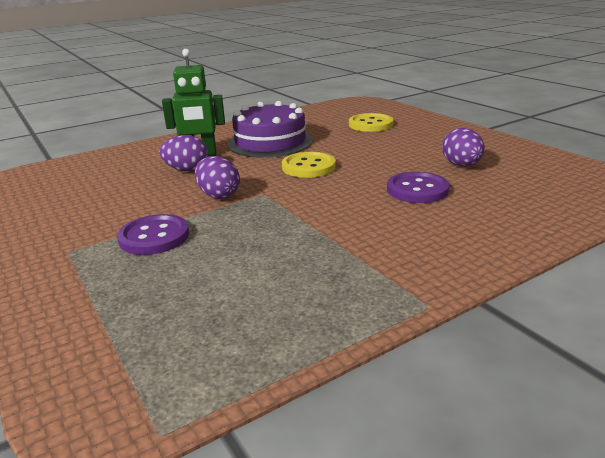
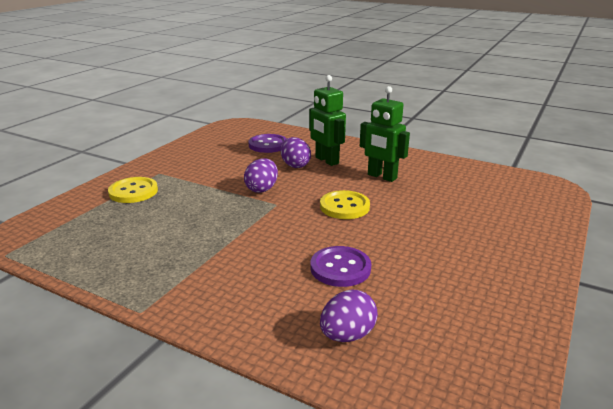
camera: 60 degrees right, 0 degrees up
purple button [117,214,189,255] -> purple button moved to [249,134,287,153]
purple cake [228,101,313,158] -> green robot [360,86,410,182]
yellow button [349,113,394,132] -> yellow button moved to [108,177,158,203]
purple egg [442,128,485,166] -> purple egg moved to [320,290,378,342]

